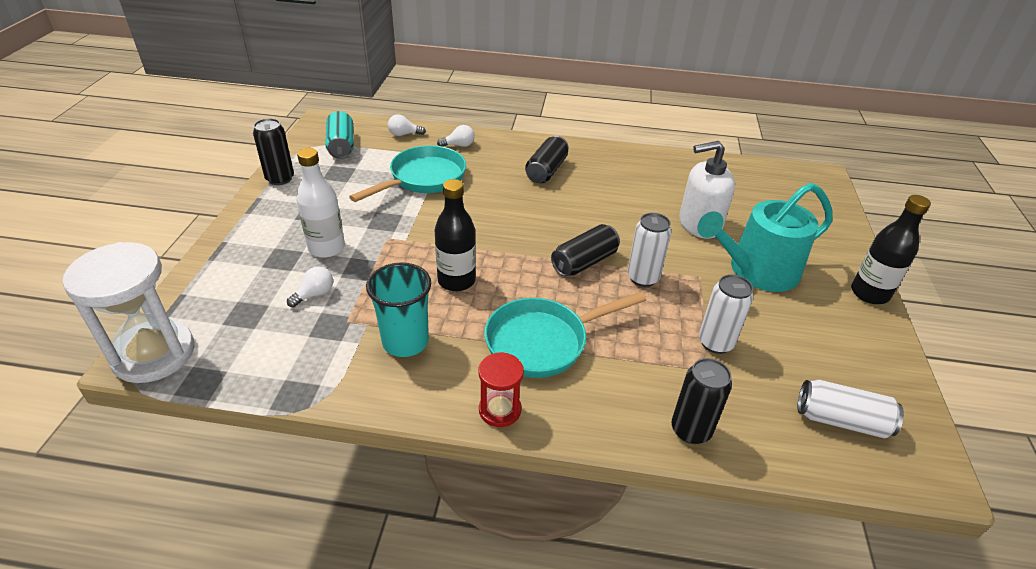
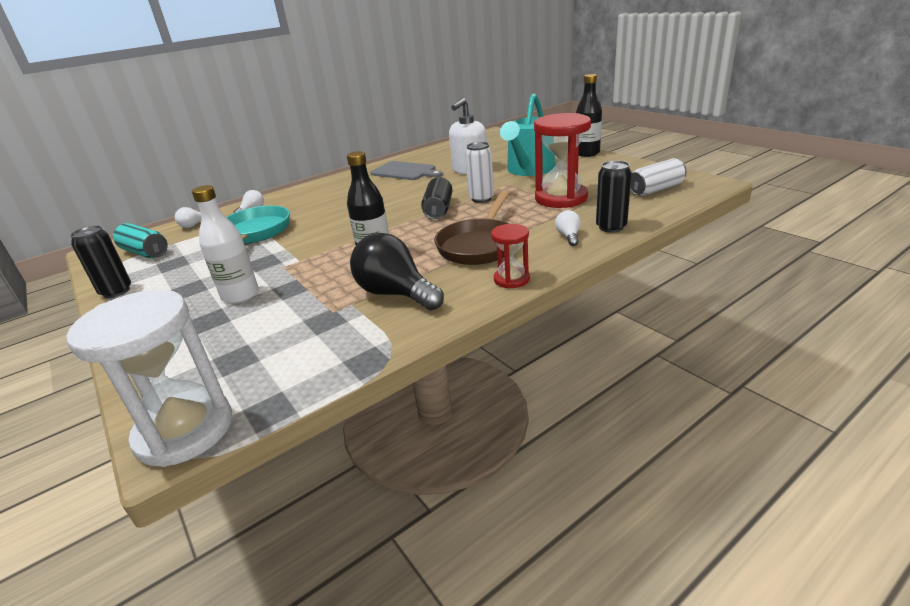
camera: 40 degrees left, 10 degrees down
white light bulb [287,266,333,308] -> white light bulb moved to [555,210,581,246]
turquoise cup [366,262,431,357] -> black light bulb [350,233,444,310]
turquoise pan [484,292,646,378] -> brown pan [434,191,509,265]
black can [525,136,569,183] -> none
white can [699,274,753,354] -> red hourglass [534,113,591,208]
none -> grey cutting board [370,161,443,180]

